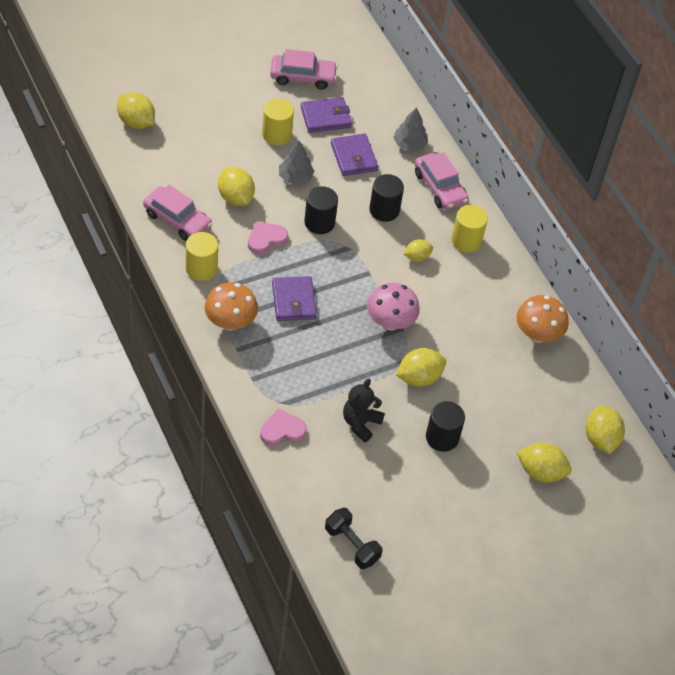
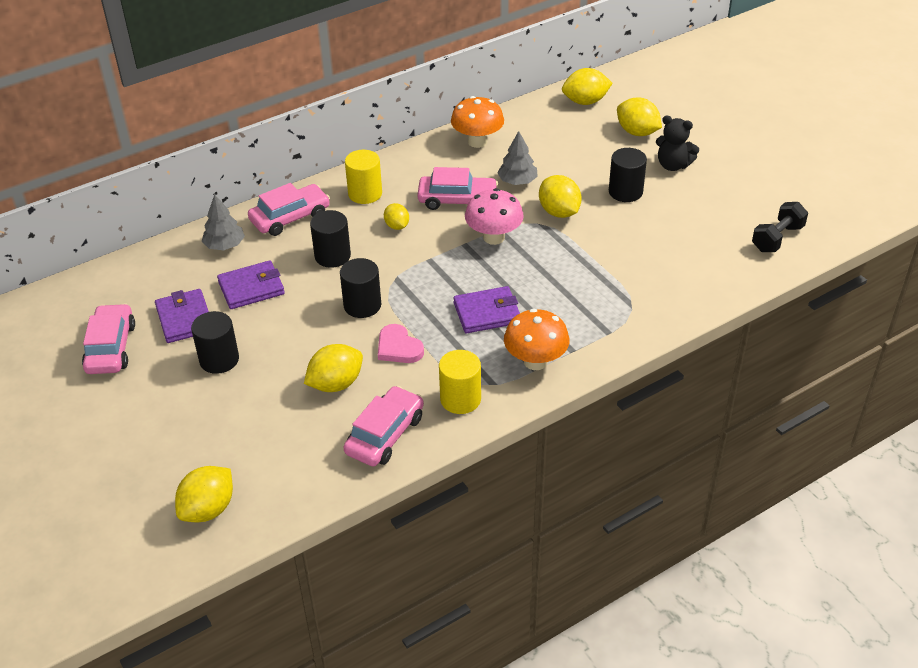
camera: 90 degrees left, 10 degrees down
pink heart [260,408,307,446] -> none
yellow cylinder [262,99,294,145] -> black cylinder [191,311,239,374]
grey tree [279,141,314,185] -> grey tree moved to [497,131,538,185]
black teddy bear [343,379,385,443] -> black teddy bear moved to [656,116,699,171]
yellow lemon [517,443,572,483] -> yellow lemon turned 60 degrees counterclockwise [617,98,662,136]
none -> pink car [417,167,498,210]

